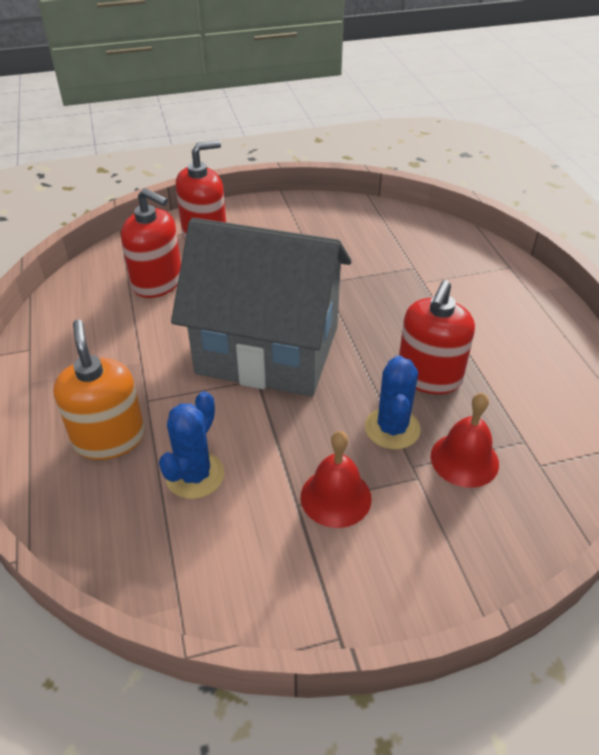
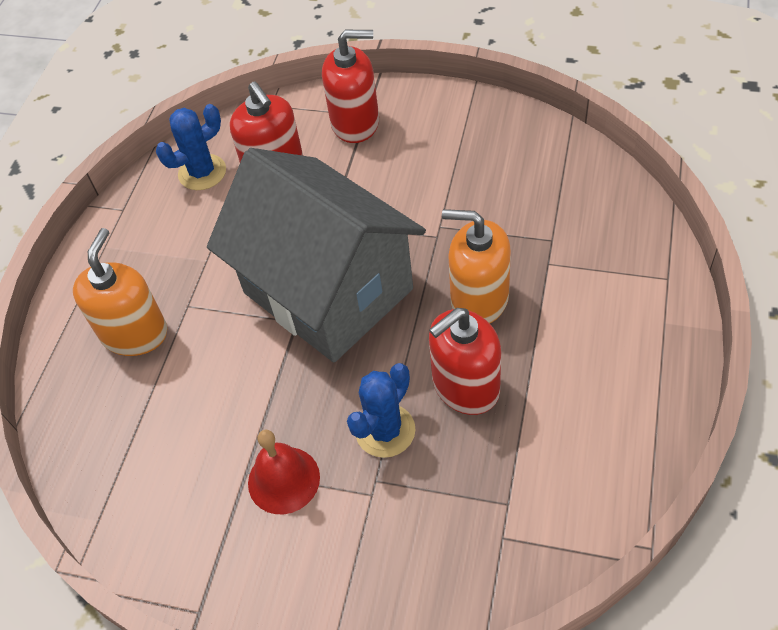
camera: 35 degrees right, 10 degrees up
blue cactus [159,391,224,499] -> blue cactus moved to [156,104,226,190]
red bell [431,393,499,488] -> none
none -> orange soap dispenser [442,209,511,323]

